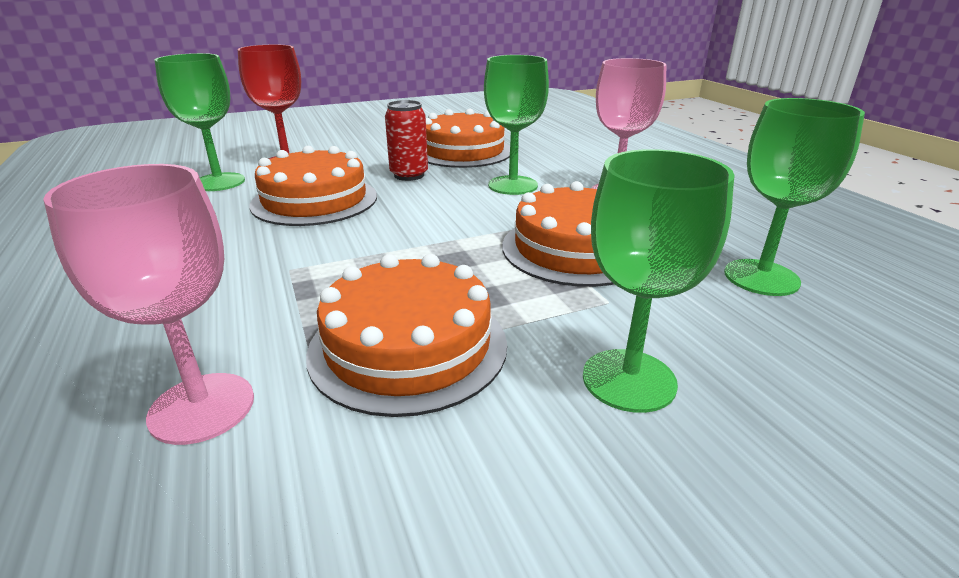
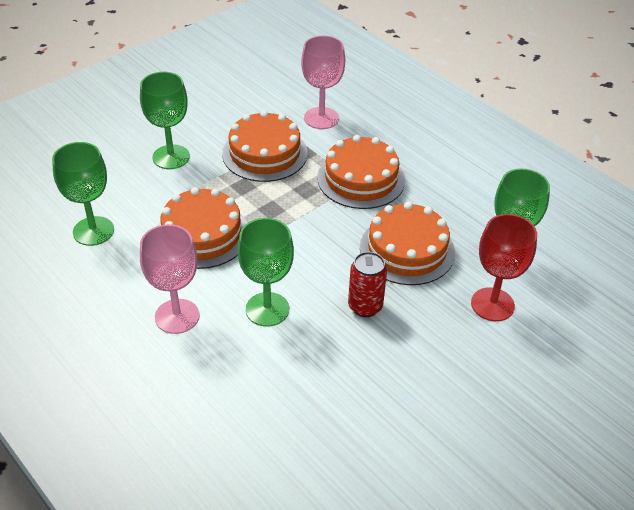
camera: 160 degrees right, 15 degrees up
orange cake [426,109,510,168] -> orange cake moved to [317,135,405,209]

